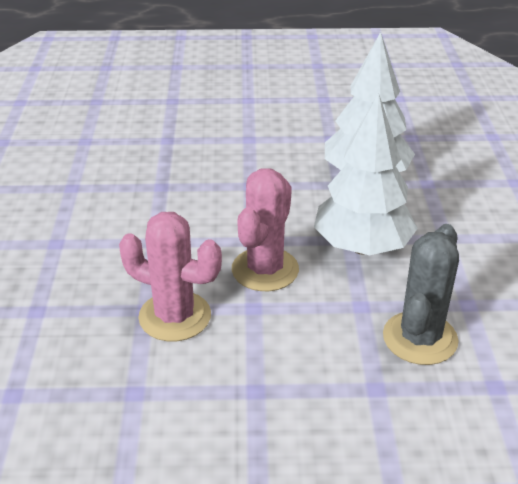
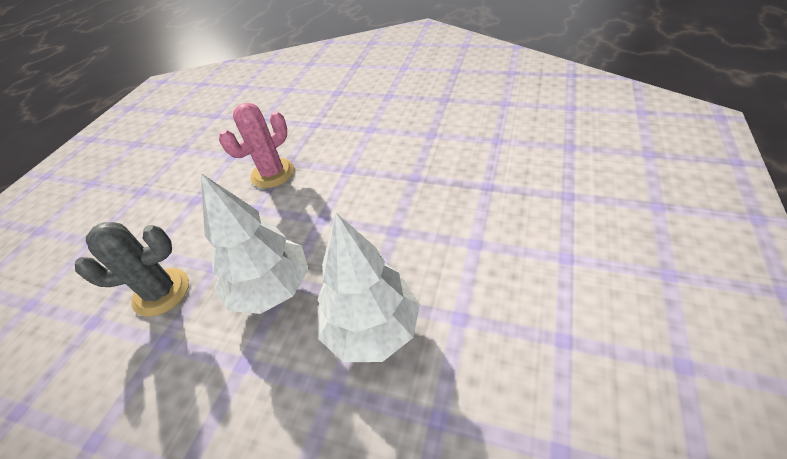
camera: 115 degrees right, 10 degrees up
pink cactus [232,168,299,291] -> none
grey cactus [383,224,459,365] -> grey cactus turned 60 degrees counterclockwise [75,222,189,317]

